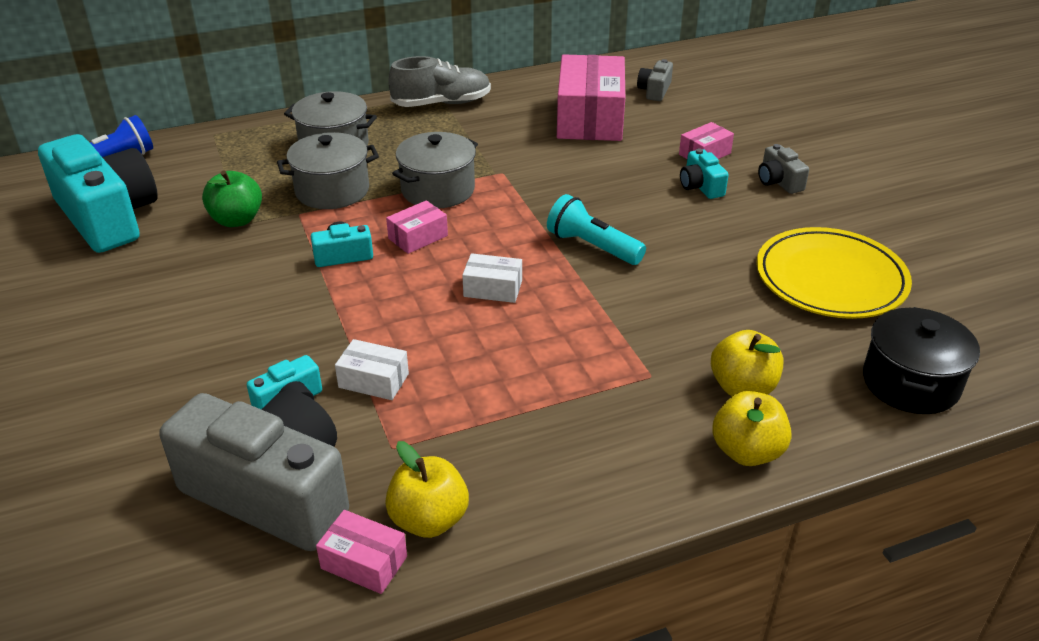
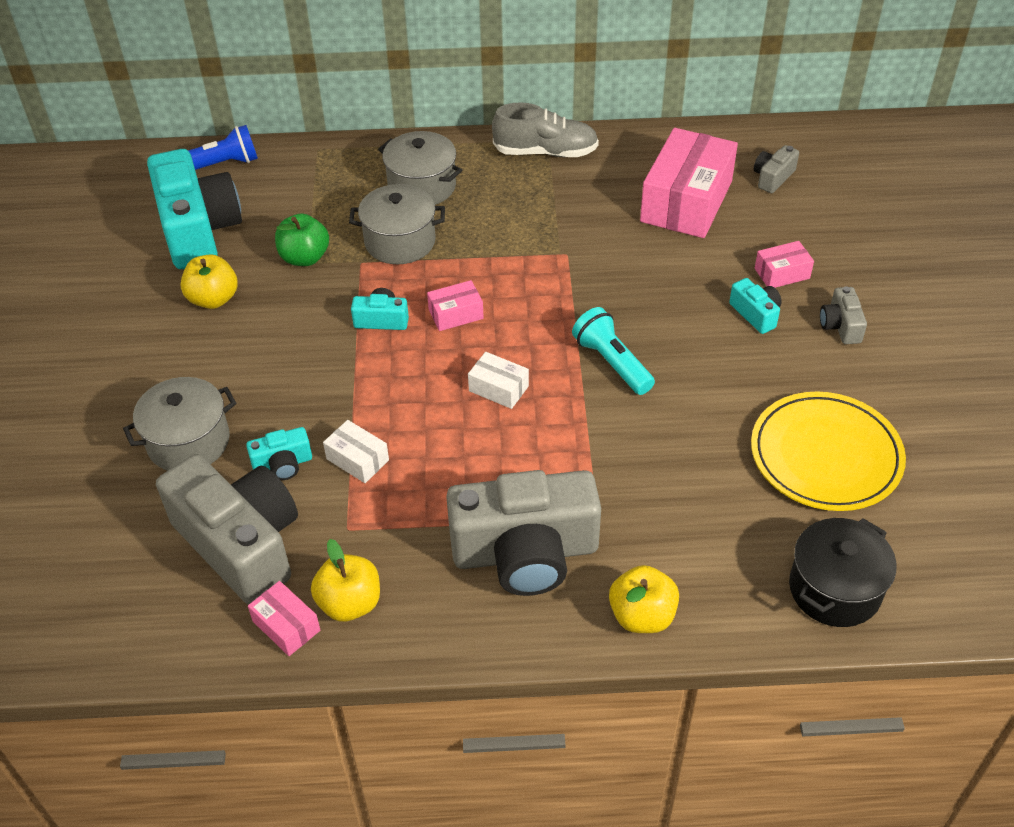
camera: 20 degrees right, 10 degrees up
grey pot [392,132,478,209] -> grey pot moved to [123,377,236,471]
turquoise camera [680,148,729,199] -> turquoise camera turned 150 degrees clockwise [729,278,782,334]
yellow apple [711,330,783,396] -> yellow apple moved to [181,255,238,309]
none -> grey camera [446,470,601,596]

